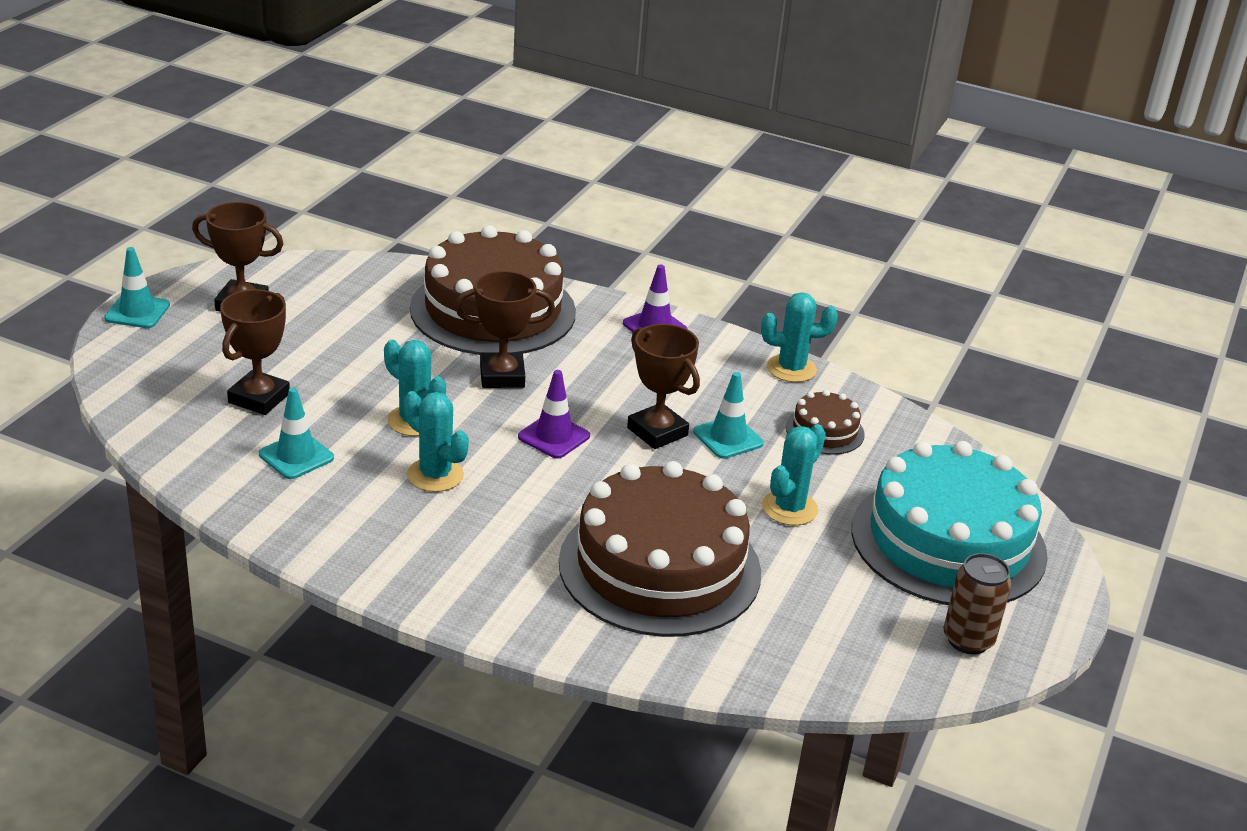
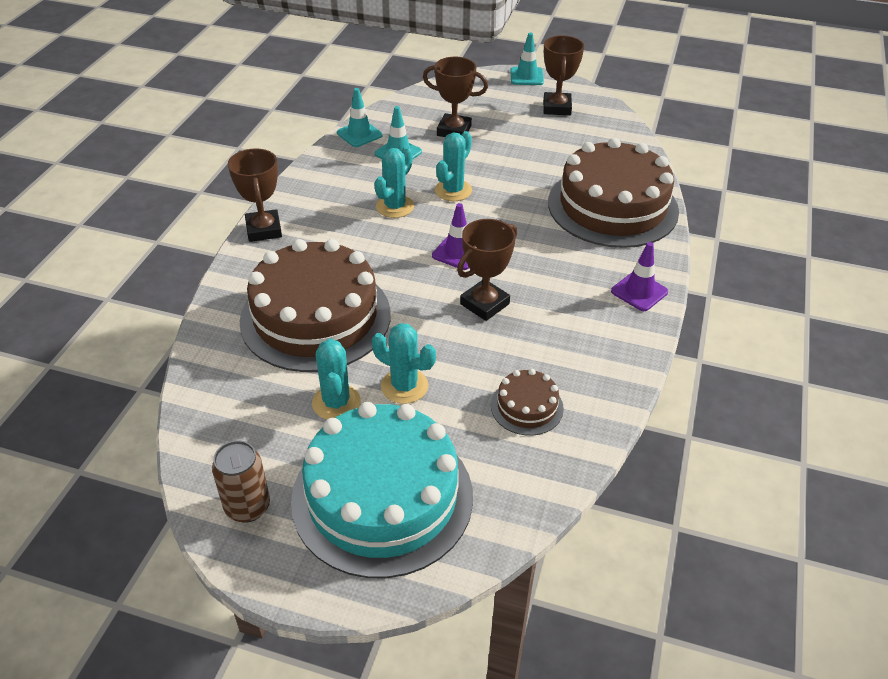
camera: 85 degrees right, 10 degrees up
brown trophy [454,271,555,388] -> brown trophy moved to [228,148,282,242]
turquoise traffic cone [693,372,764,459] -> turquoise traffic cone moved to [337,88,383,147]
turquoise cactus [761,292,838,382] -> turquoise cactus moved to [312,338,361,420]

